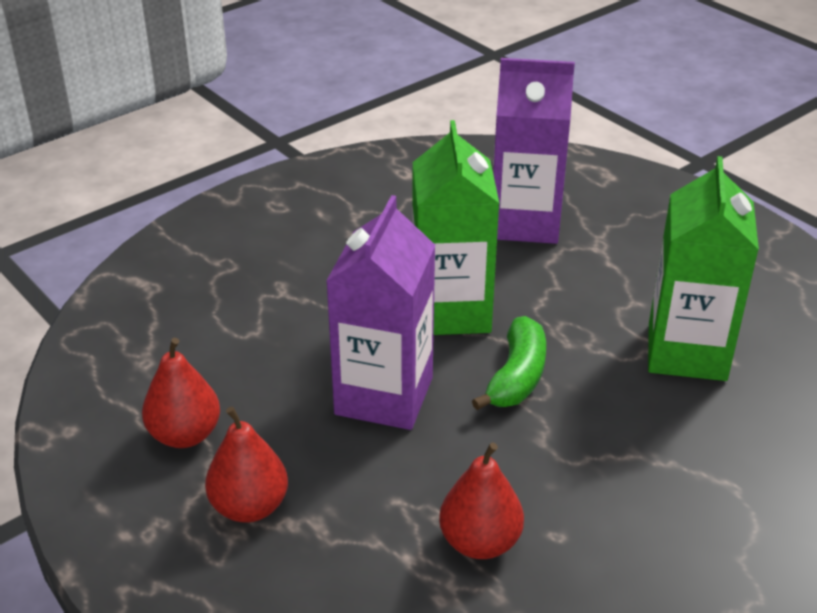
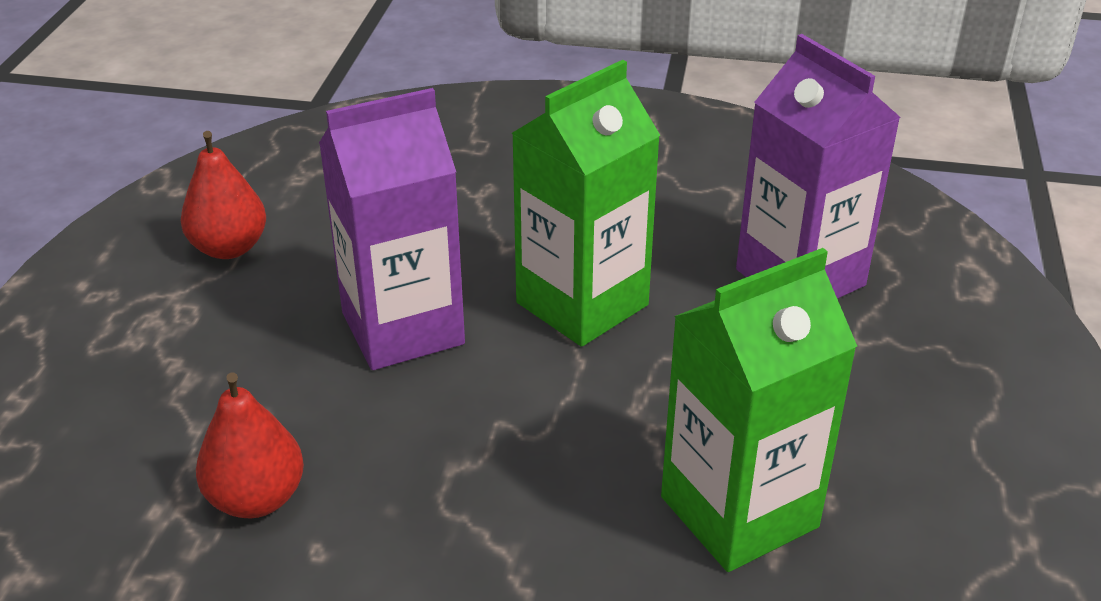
camera: 50 degrees right, 0 degrees up
red pear [205,406,288,523] -> none
green banana [472,316,546,410] -> none

